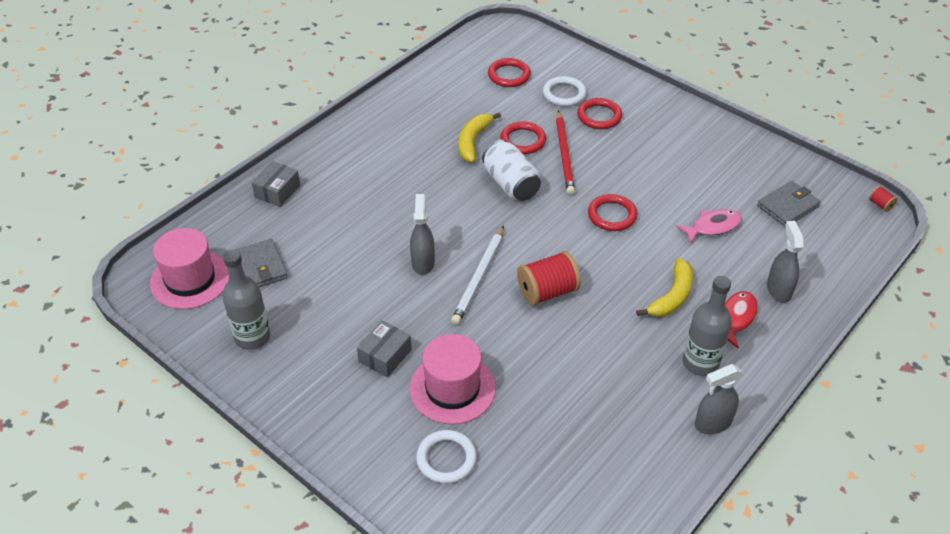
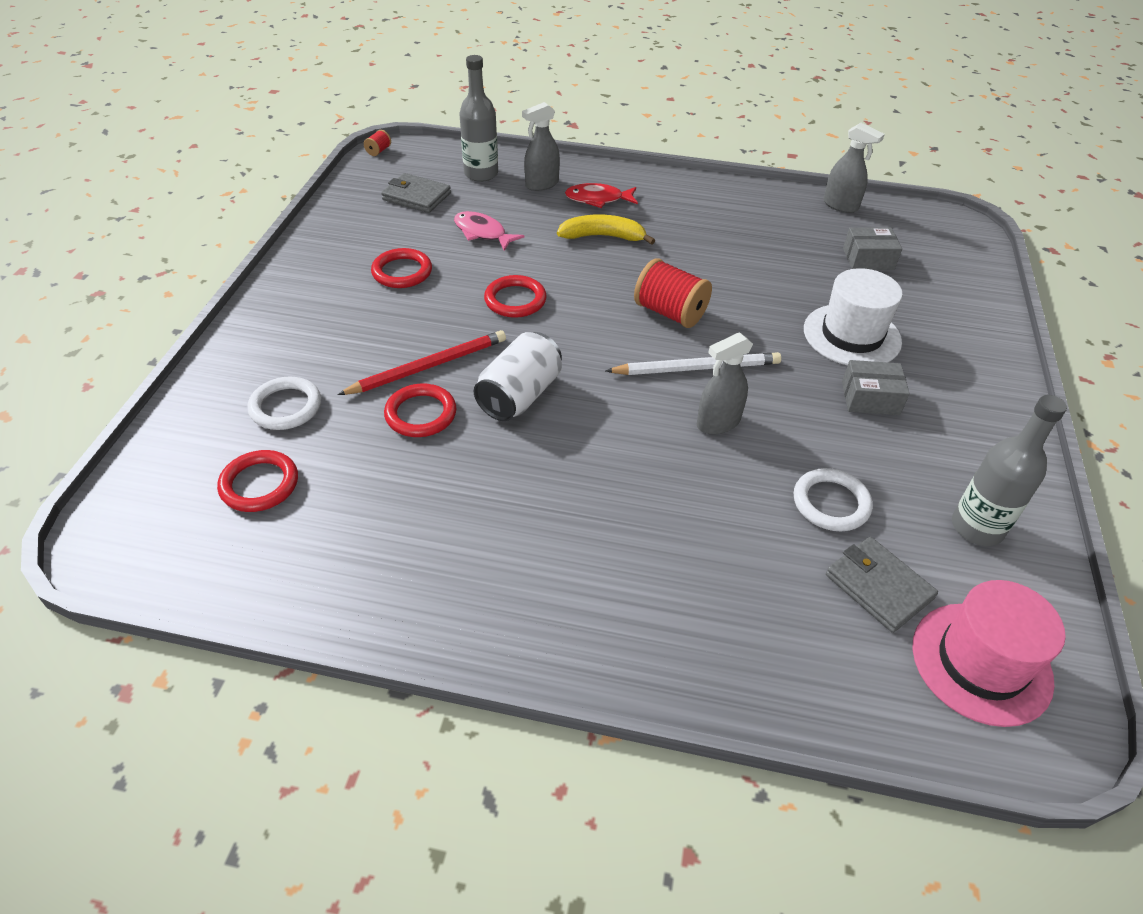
camera: 120 degrees left, 0 degrees up
grey wallet [235,239,288,287] -> grey wallet turned 75 degrees counterclockwise [826,537,938,633]
grey box [252,161,300,207] -> grey box moved to [843,227,902,270]
pink hat [410,334,496,424] -> white hat [804,268,903,365]
white ring [416,430,477,484] -> white ring moved to [794,468,873,531]
yellow banana [458,112,501,162] -> none
red ring [577,98,622,129] -> red ring moved to [371,248,432,288]
grey bottle [683,276,732,376] -> grey bottle moved to [459,55,498,182]
grey spray bottle [695,364,743,434] -> grey spray bottle moved to [823,123,885,213]

